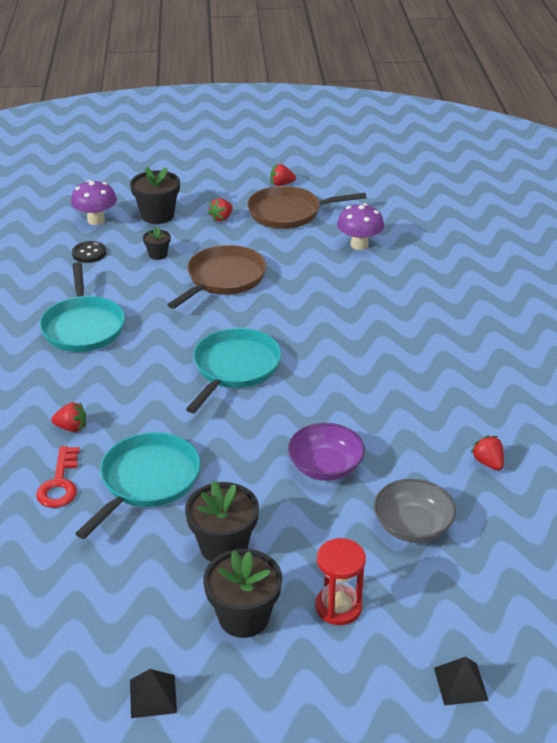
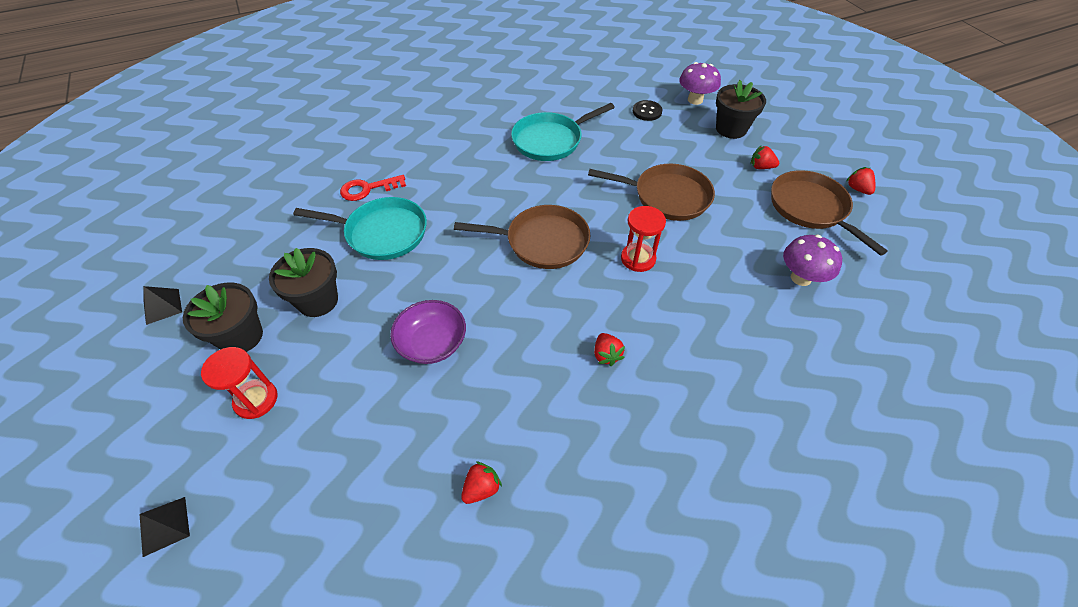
camera: 70 degrees right, 15 degrees up
red strawberry [51,402,86,432] -> red strawberry moved to [594,333,625,366]
black flower pot [143,227,171,260] -> none
turquoise pan [186,328,282,413] -> brown pan [454,205,591,269]
grey bowl [374,479,456,543] -> none
none -> red hourglass [621,206,666,272]

